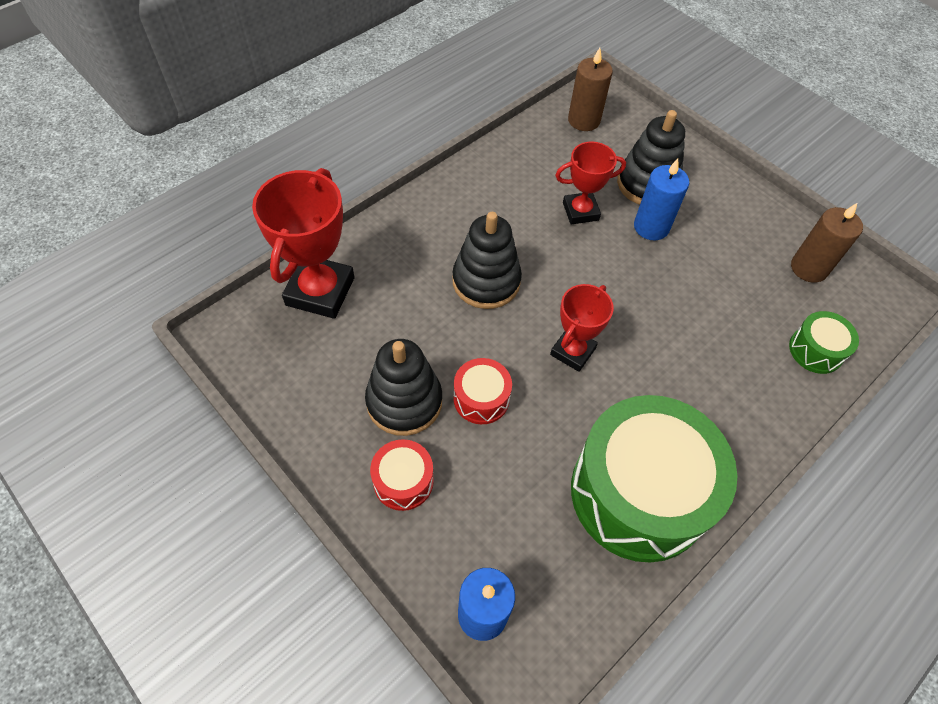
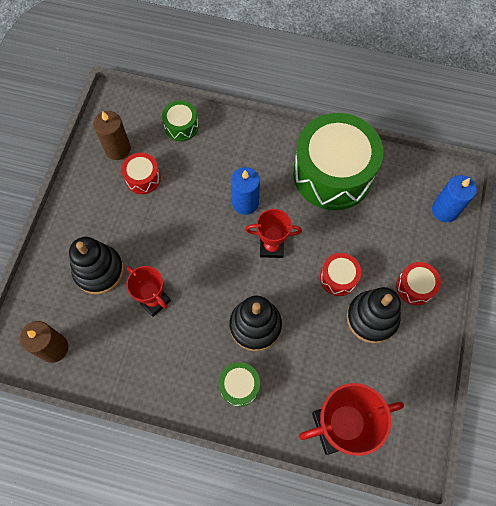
camera: 120 degrees left, 10 degrees up
blue candle [634,159,689,241] -> blue candle moved to [231,167,260,215]
none -> red drum [121,153,161,194]
none -> green drum [219,362,260,407]

